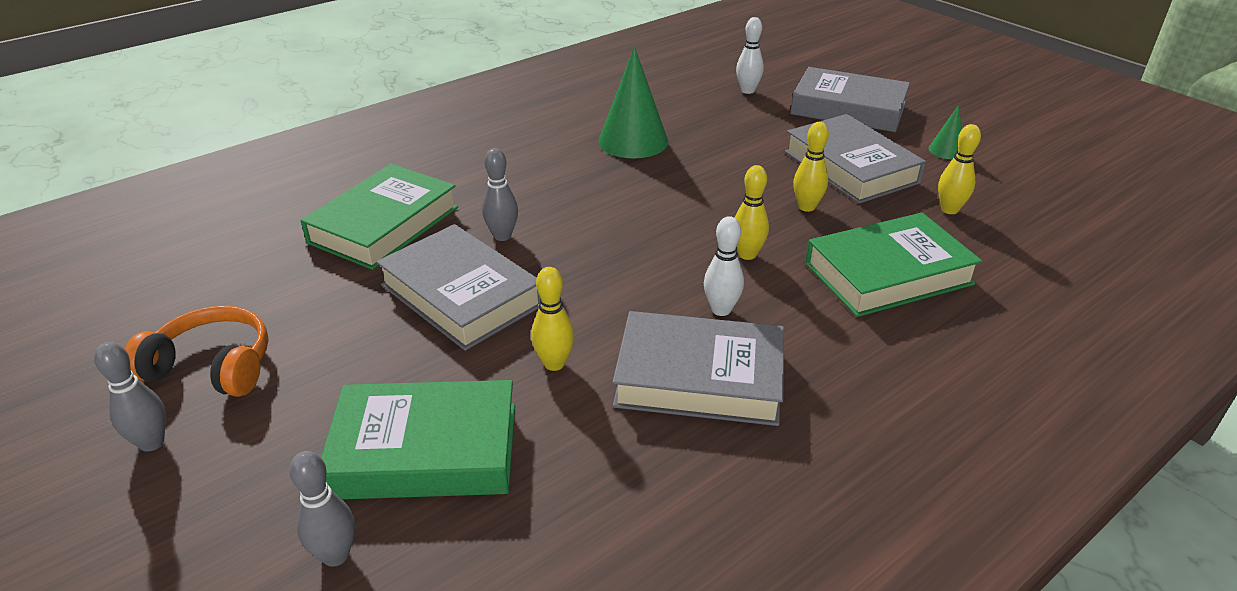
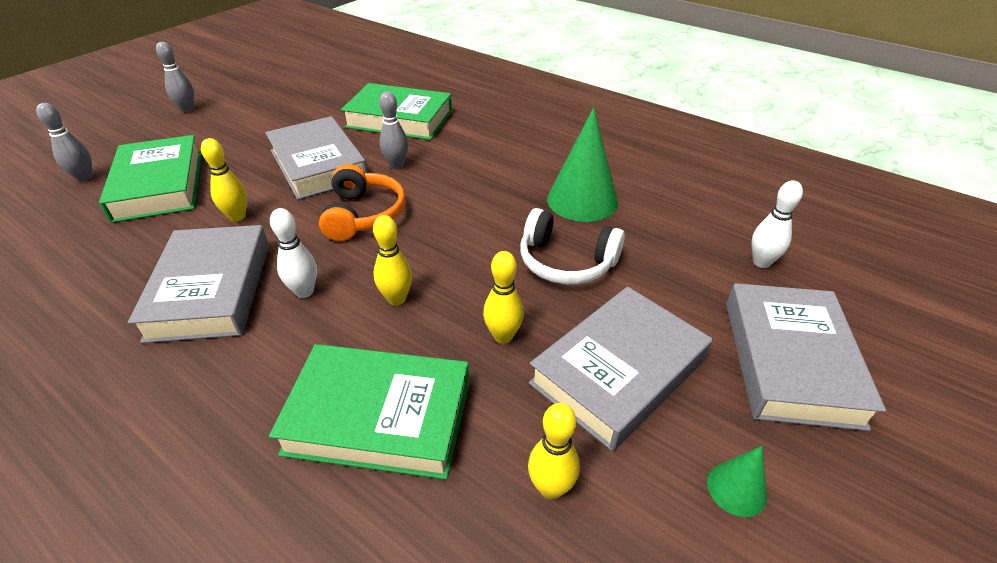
camera: 75 degrees right, 5 degrees up
orange headphones [125,306,269,397] -> orange headphones moved to [319,164,406,241]
grey book [376,224,540,351] -> grey book turned 60 degrees counterclockwise [265,116,368,200]
green book [805,213,982,317] -> green book turned 45 degrees counterclockwise [269,344,469,480]
none -> white headphones [520,208,625,284]

